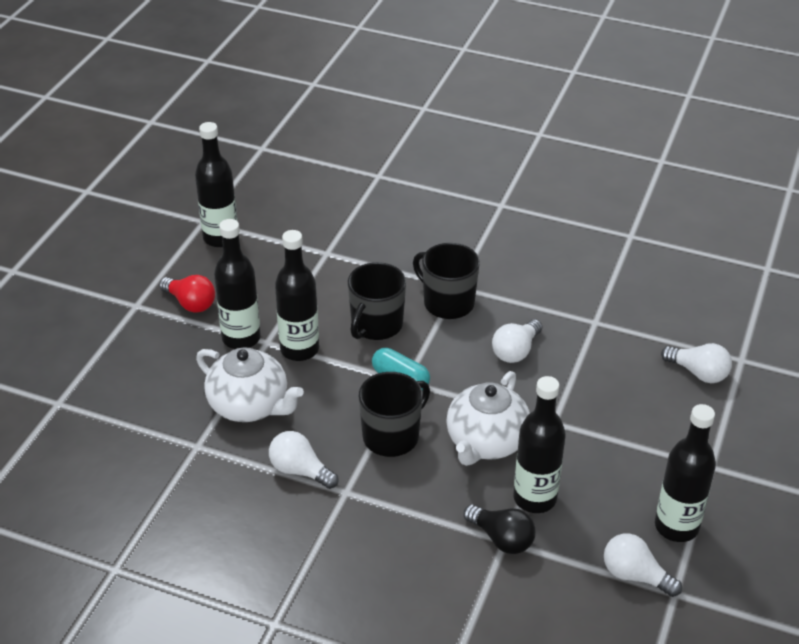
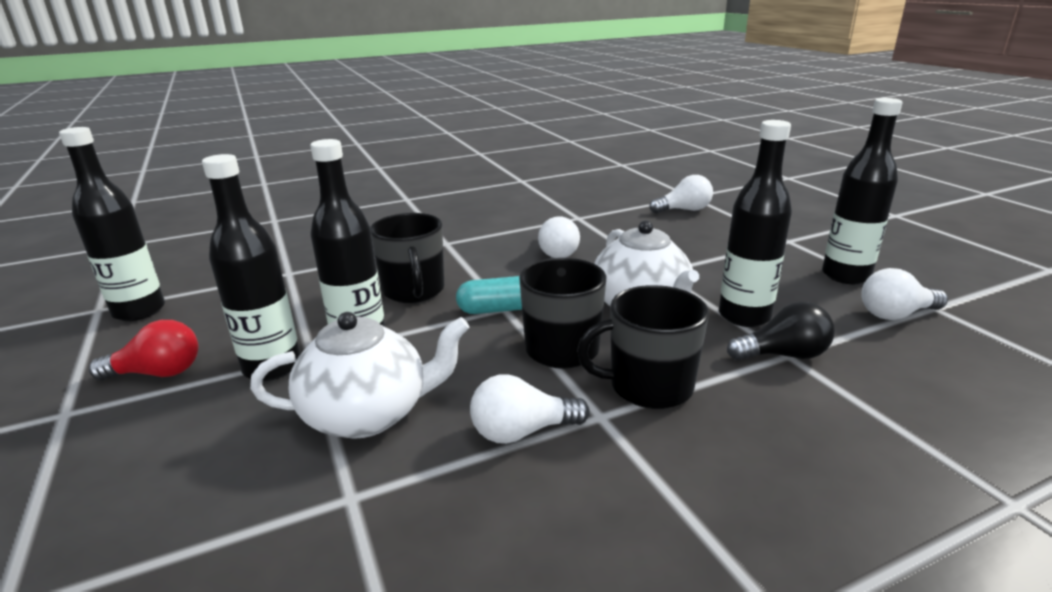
camera: 45 degrees left, 15 degrees down
black mug [413,243,480,319] -> black mug moved to [577,285,709,409]

